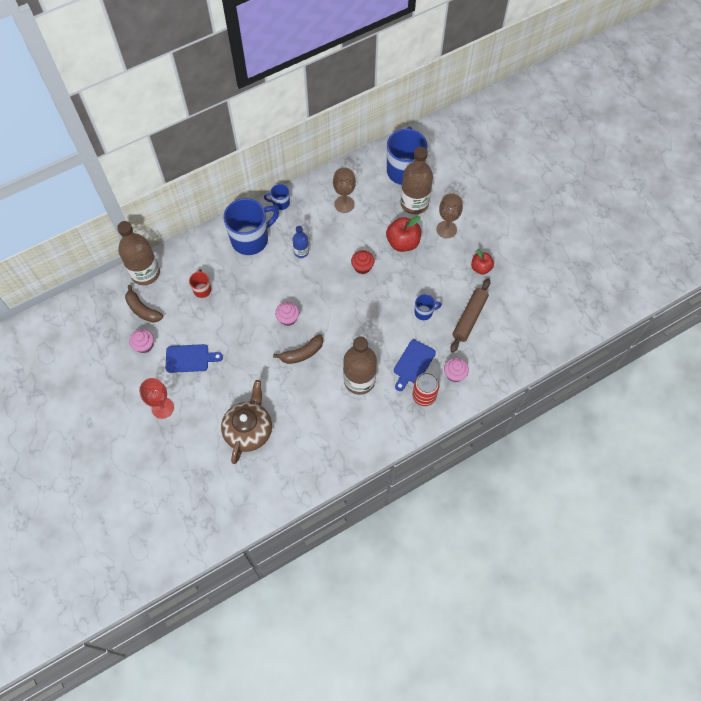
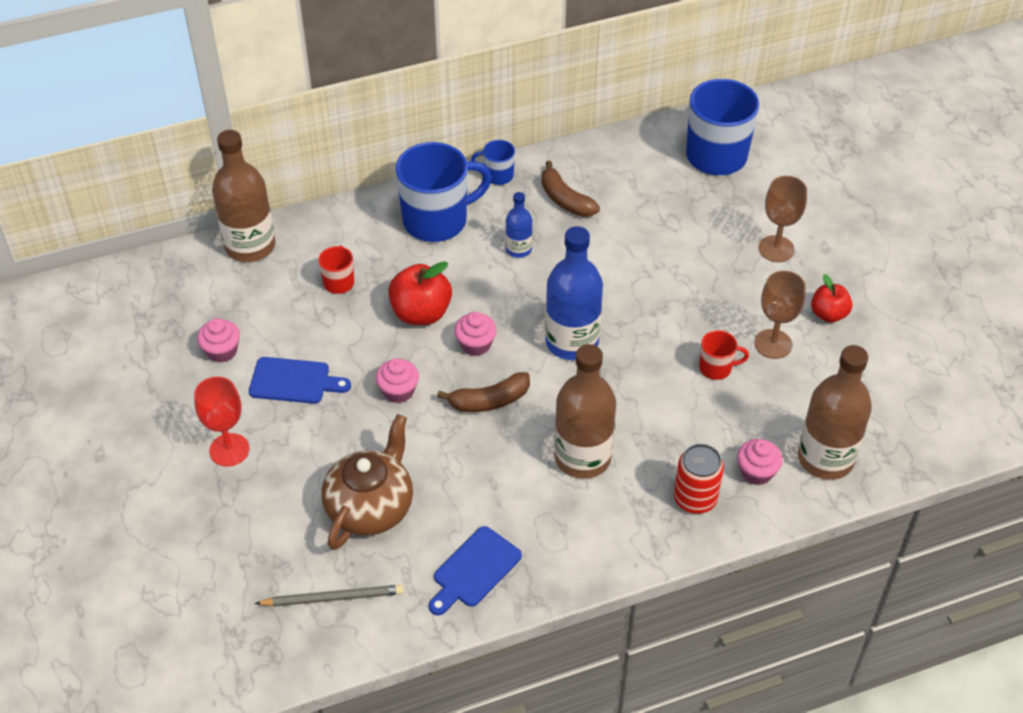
camera: 10 degrees right, 15 degrees down
brown banana [125,285,163,323] -> brown banana moved to [541,161,600,217]
brown goblet [333,167,356,213] -> brown goblet moved to [754,271,806,359]
red cupcake [351,250,374,274] -> none
red apple [386,216,421,252] -> red apple moved to [388,261,452,325]
blue cutting board [394,340,436,391] -> blue cutting board moved to [429,526,522,615]
brown bottle [400,147,433,214] -> brown bottle moved to [798,345,872,480]
blue mug [415,294,442,320] -> red mug [699,330,749,380]
brown rolling pin [450,279,490,352] -> none
none -> grey pencil [255,585,403,607]
none -> pink cupcake [376,358,419,403]
none -> blue bottle [545,226,603,360]

